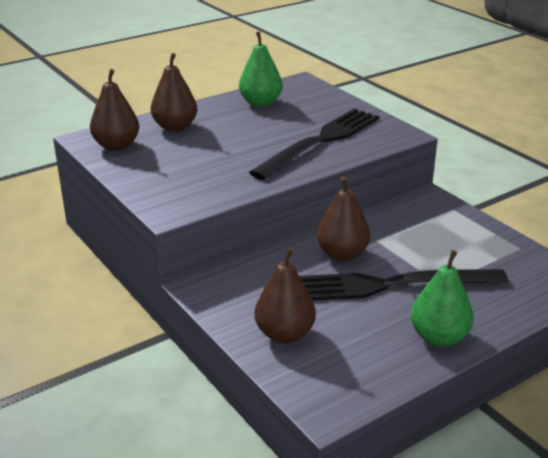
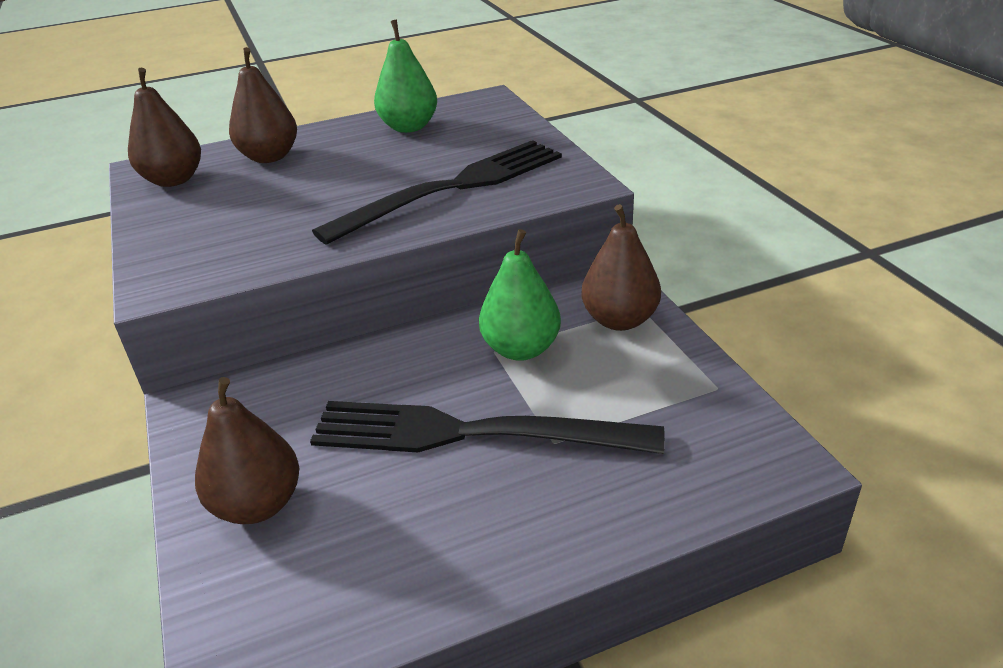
camera: 15 degrees right, 5 degrees up
brown pear [317,177,370,261] -> brown pear moved to [581,204,661,331]
green pear [411,250,474,346] -> green pear moved to [479,229,561,361]

